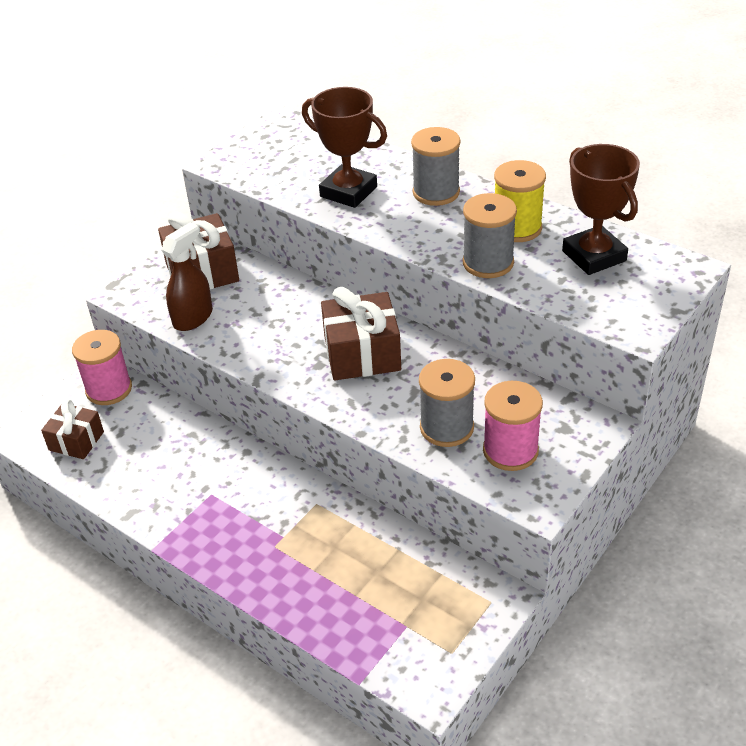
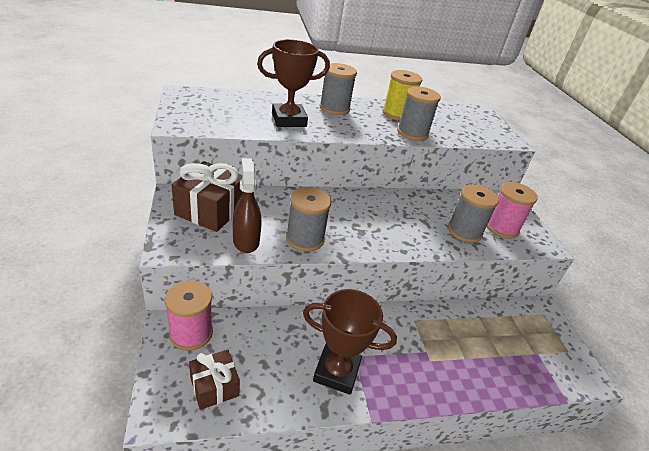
camera: 55 degrees left, 5 degrees down
brown gift [321,287,401,380] -> none
brown trophy [562,144,640,275] -> brown trophy moved to [303,289,397,395]
none -> grey spool [286,187,331,252]

